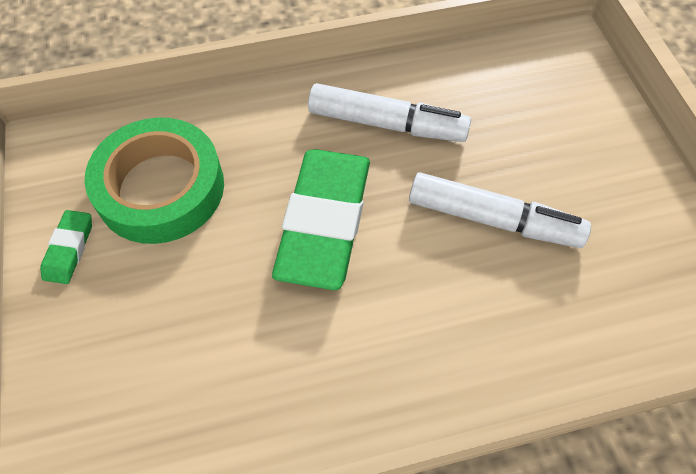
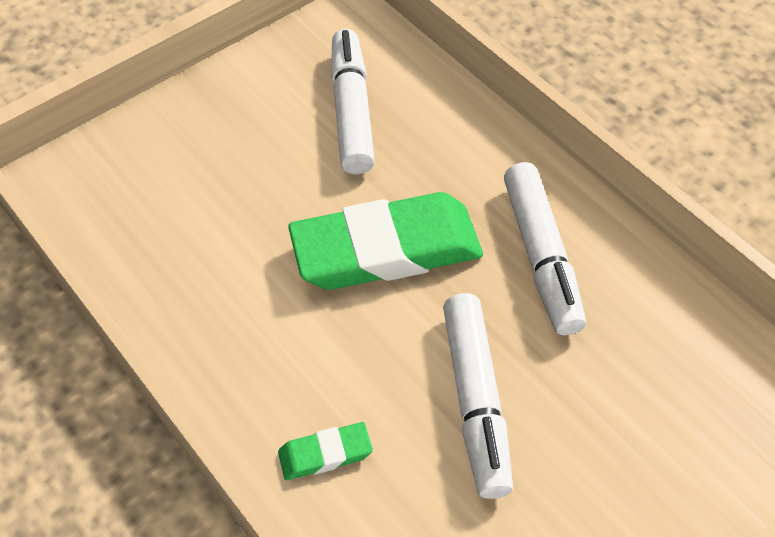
camera: 65 degrees right, 5 degrees down
green eraser [40,210,92,284] -> green eraser moved to [278,422,373,480]
green tape [84,117,224,244] -> white marker [331,29,375,174]

